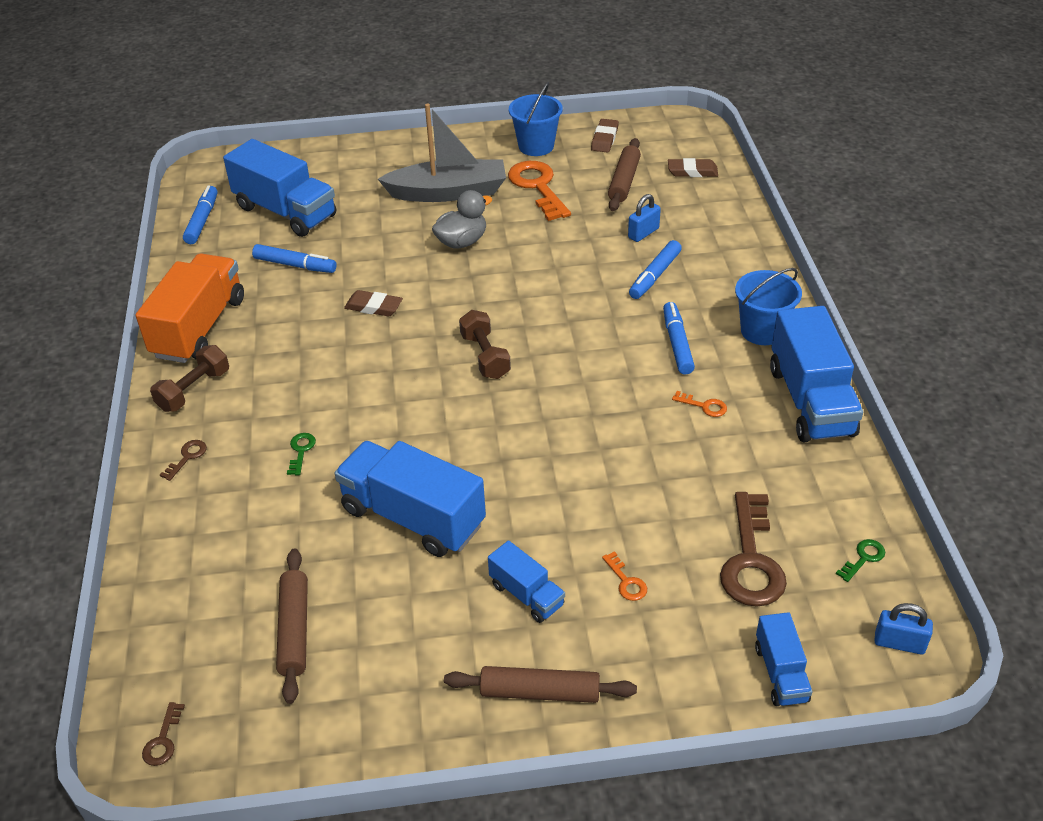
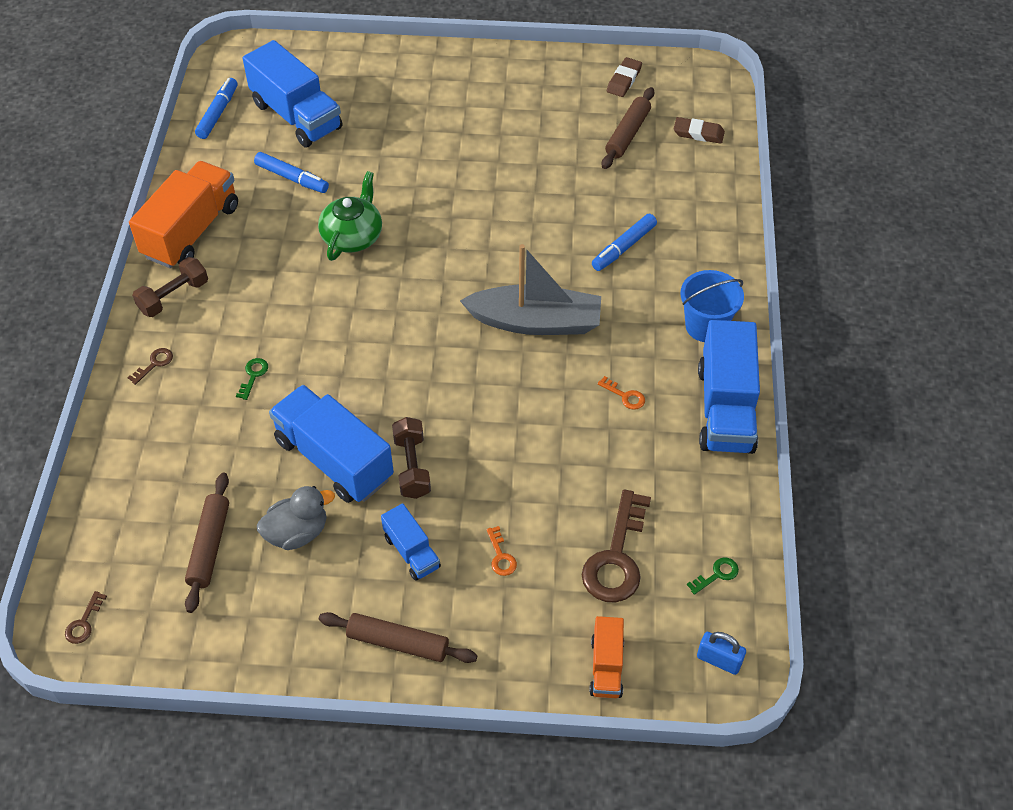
camera: 10 degrees right, 10 degrees up
brown eraser [344,290,403,316] -> green teapot [318,171,382,261]
grey boat [378,104,506,202] -> grey boat moved to [460,244,601,335]
grey duck [432,190,492,249] -> grey duck moved to [257,486,335,550]
brown dumbbell [459,310,511,379] -> brown dumbbell moved to [392,417,431,499]
orange key [508,161,571,221] -> none
blue bucket [509,82,563,156] -> none
blue padlock [628,194,661,242] -> none
blue marker [663,302,695,375] -> none
blue truck [755,612,812,706] -> orange truck [589,616,624,698]

